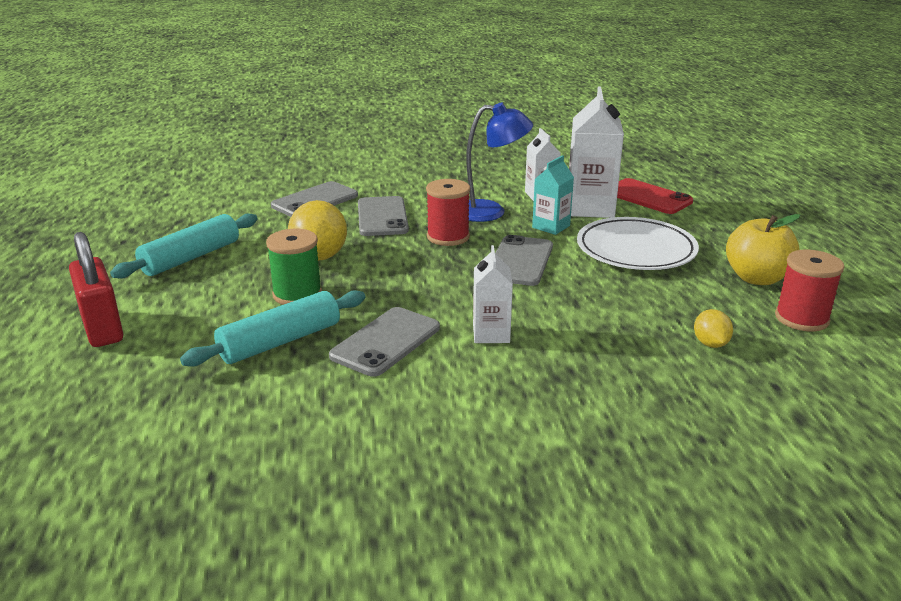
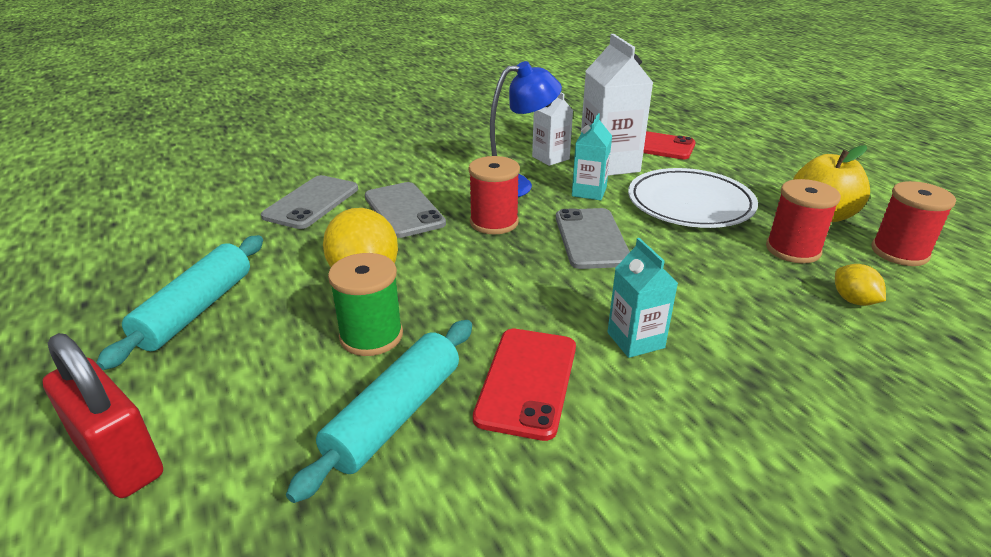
camera: 20 degrees left, 5 degrees up
grey phone [329,307,440,377] -> red phone [473,329,576,441]
white carton [473,245,513,343] -> turquoise carton [608,238,678,358]
none -> red spool [766,179,841,263]

